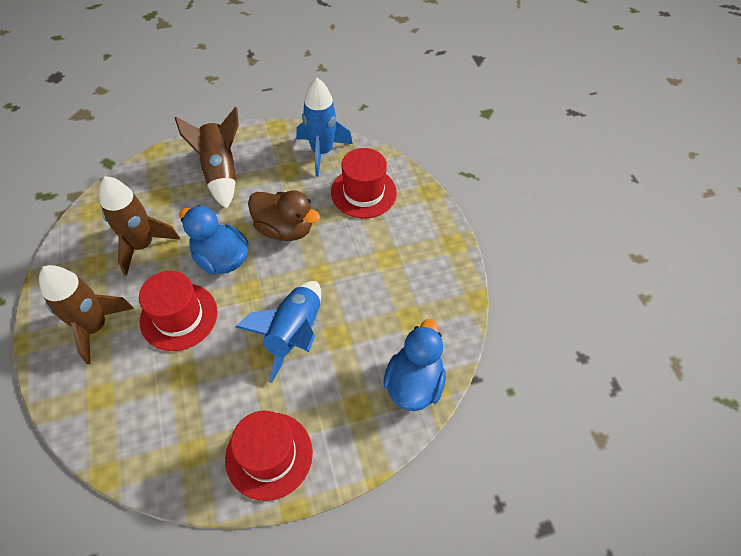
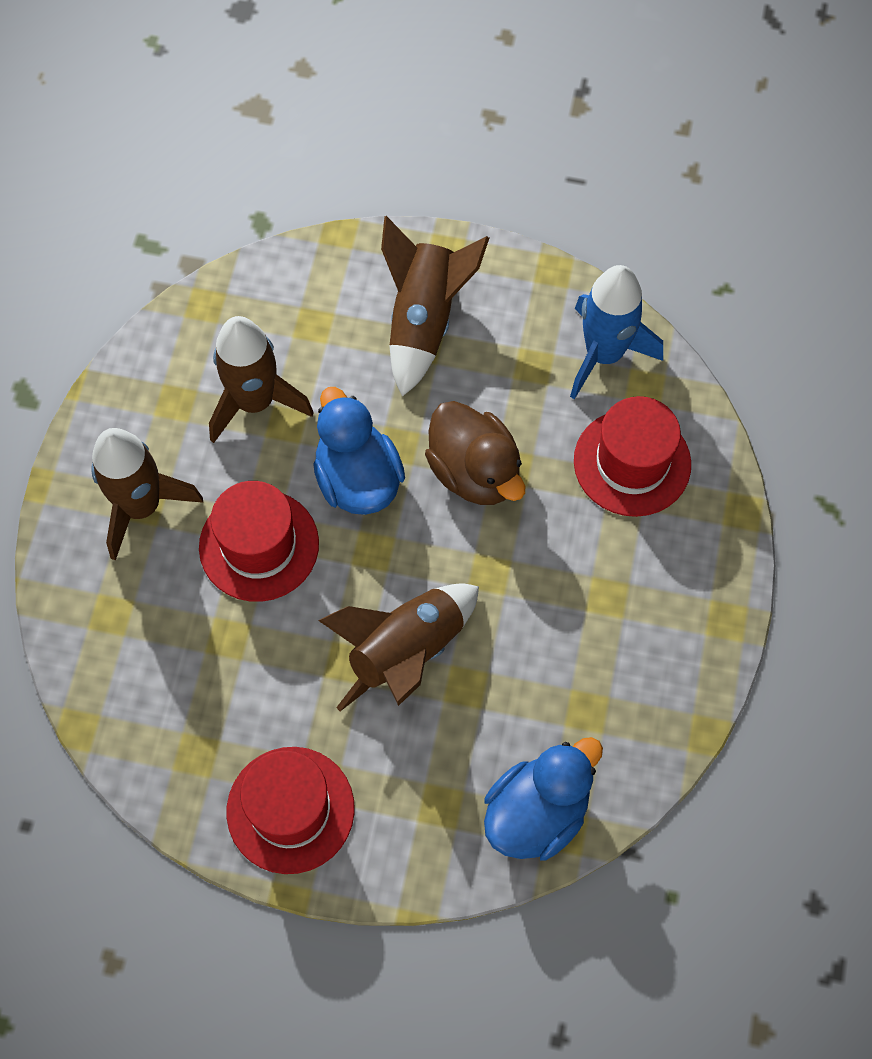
camera: 30 degrees right, 10 degrees up
blue rocket [235,281,321,383] -> brown rocket [318,583,479,711]

